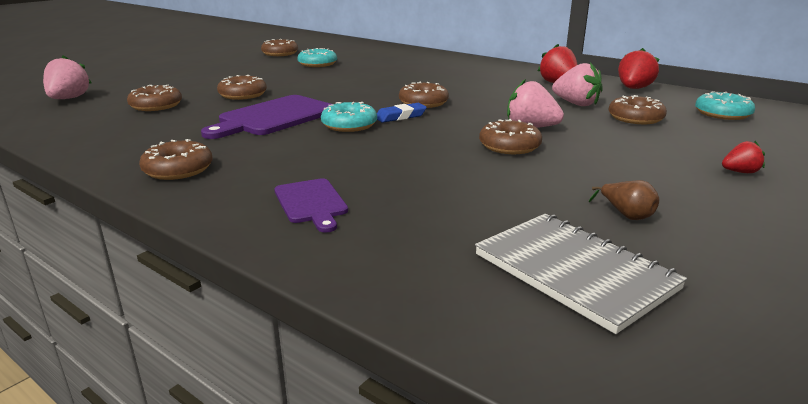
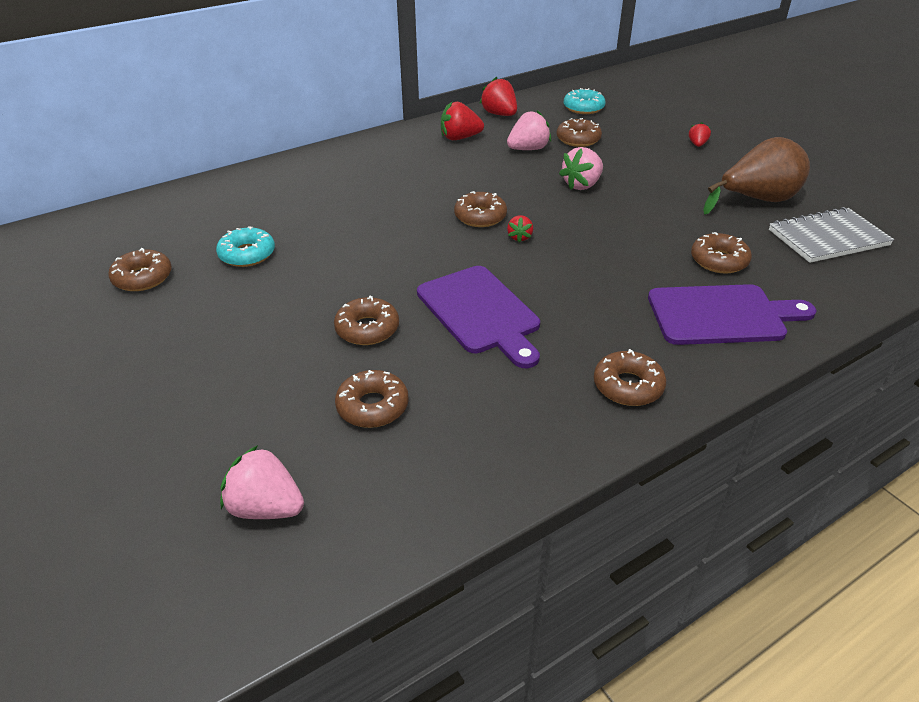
camera: 70 degrees left, 15 degrees up
purple cutting board [274,178,348,233] -> purple cutting board [648,284,817,345], size x1.77
turquoise donut [321,102,377,132] -> none
blue eraser [377,103,427,123] -> red strawberry [507,215,533,243]
brown donut [479,119,542,154] -> brown donut moved to [691,232,752,273]
brown pear [589,180,659,220] -> brown pear [703,137,810,214], size x2.47

